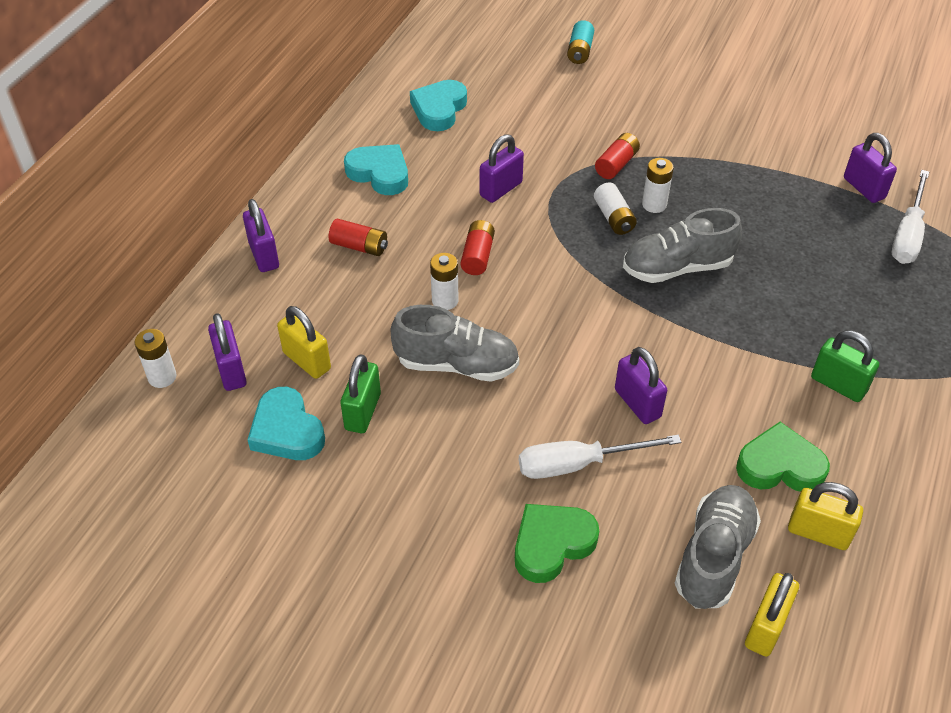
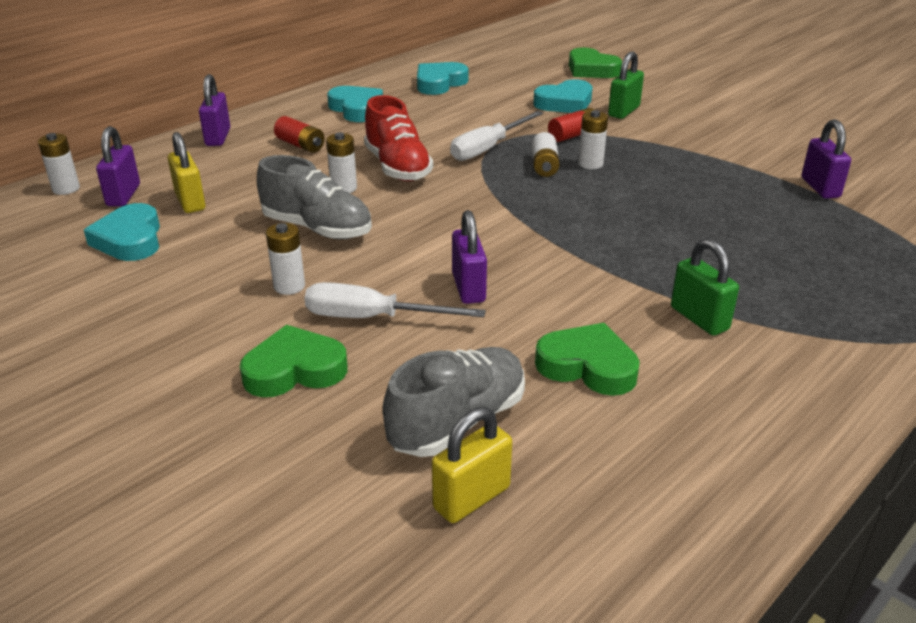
camera: 20 degrees right, 15 degrees down
green padlock [340,354,381,433] -> green padlock moved to [608,51,644,119]
red battery [460,220,495,275] -> red shoe [364,95,433,181]
purple padlock [480,134,524,203] -> none
turquoise battery [567,20,594,64] -> green heart [569,47,622,78]
grey shoe [623,208,742,283] -> none
yellow padlock [788,482,863,550] -> none
white screwdriver [892,170,929,264] -> white screwdriver moved to [450,111,543,161]
none -> white battery [266,223,305,295]
none -> turquoise heart [533,79,592,113]

